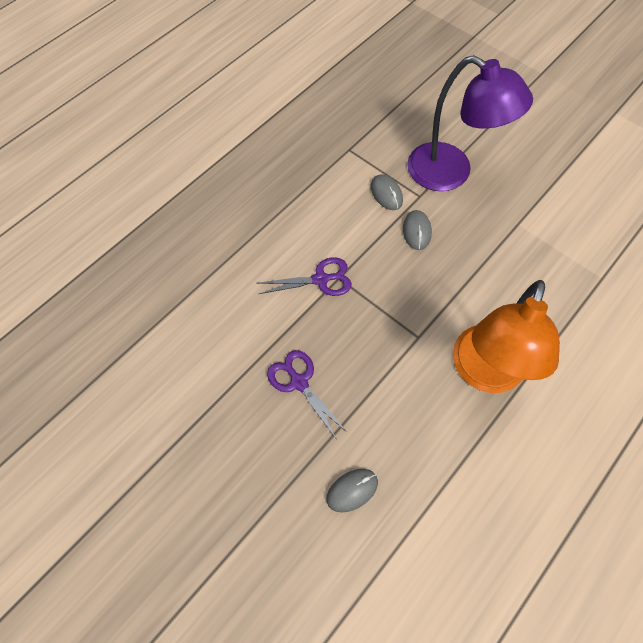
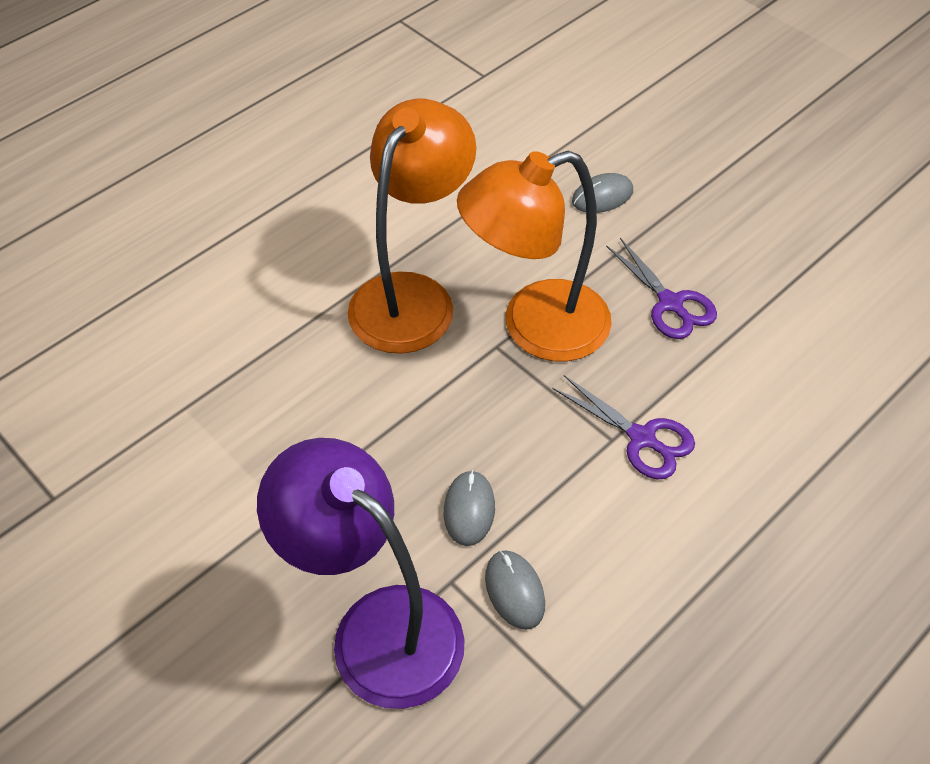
camera: 175 degrees left, 10 degrees down
purple scissors [259,257,352,296] -> purple scissors turned 135 degrees counterclockwise [552,375,695,480]
none -> orange lamp [457,151,612,362]

